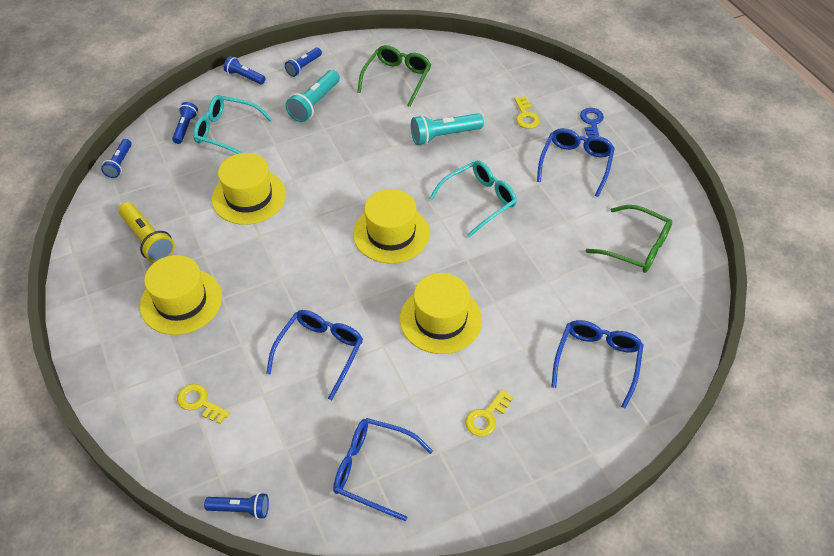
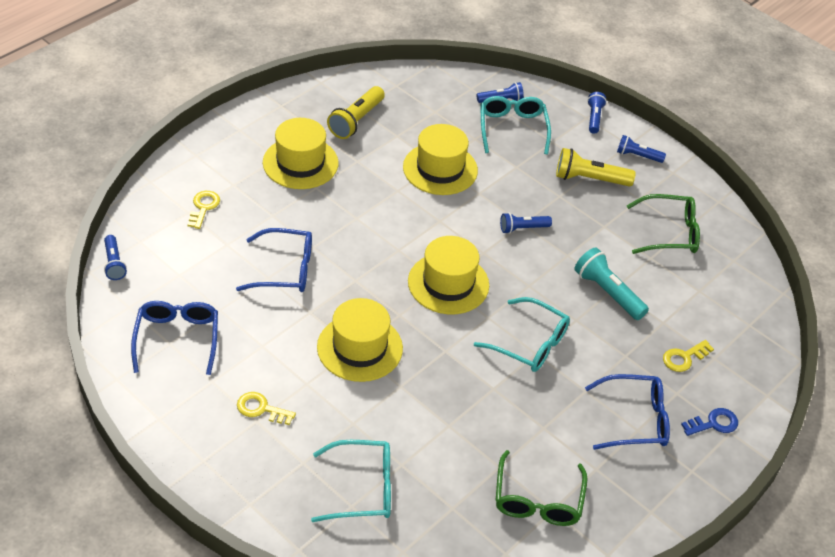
camera: 65 degrees right, 5 degrees down
blue flashlight [101,139,132,178] -> blue flashlight moved to [500,213,552,234]
turquoise flashlight [285,70,340,122] -> yellow flashlight [556,148,636,186]
blue glasses [551,320,644,409] -> turquoise glasses [311,440,391,522]

